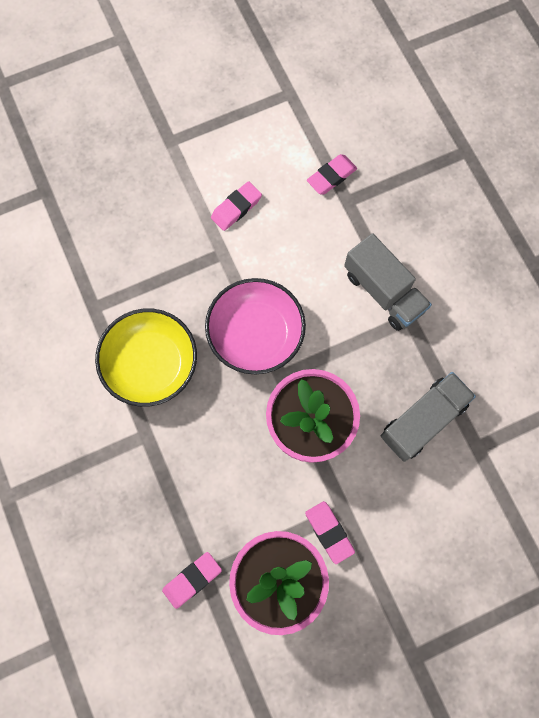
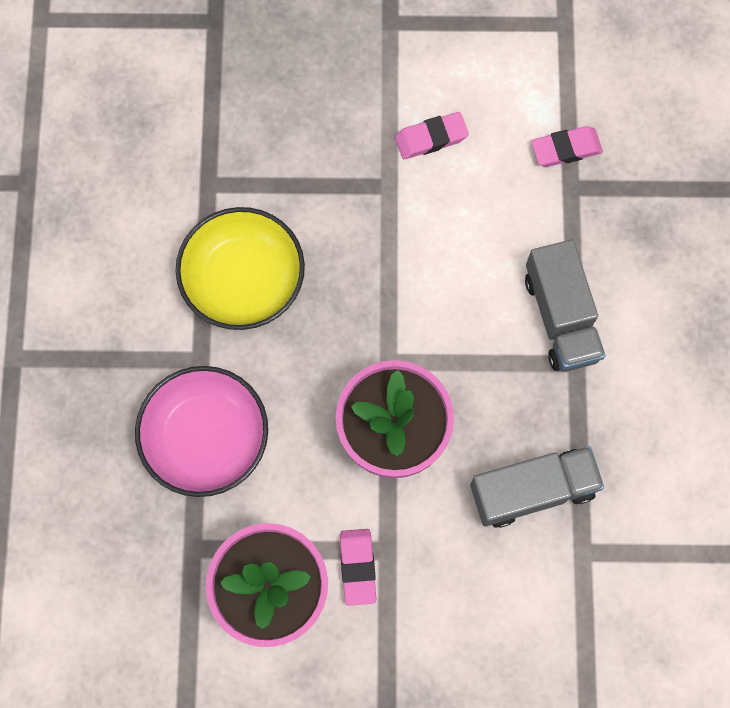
camera: 25 degrees right, 0 degrees up
pink eraser [162,552,222,609] -> none
pink bowl [205,278,306,374] -> pink bowl moved to [135,366,268,497]

